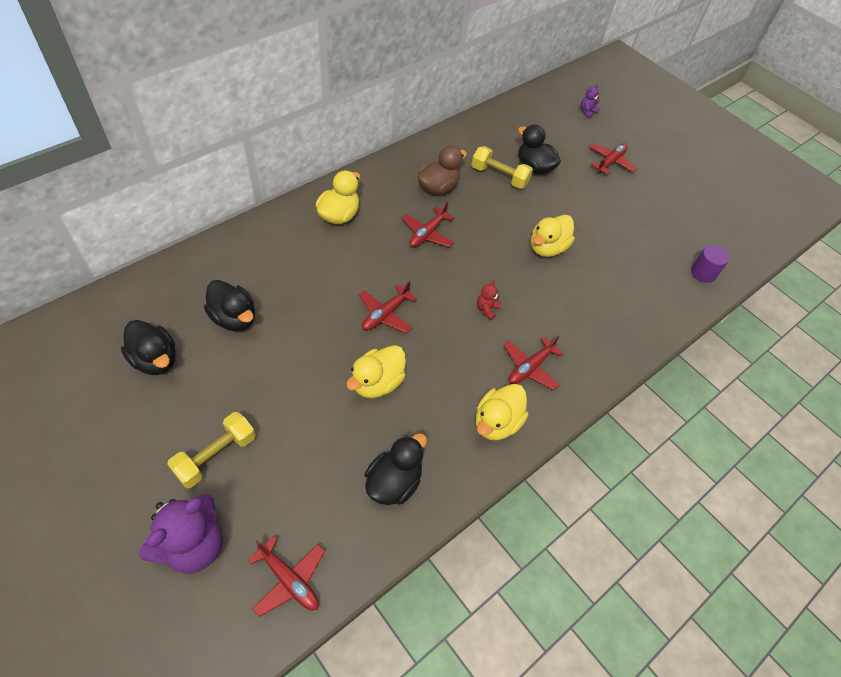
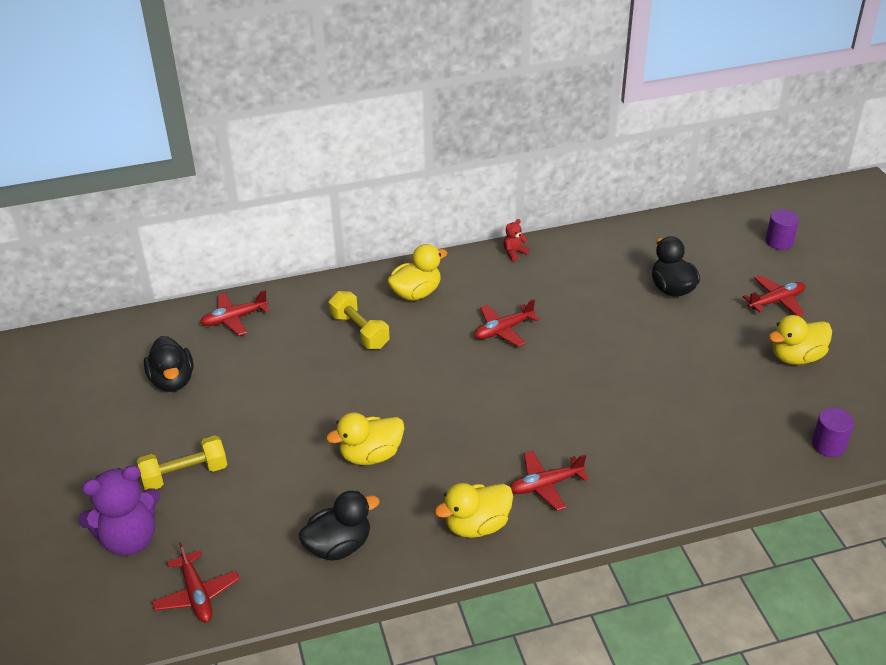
camera: 30 degrees right, 15 degrees down
black duck [204,280,255,331] -> none
red plane [359,281,417,333] -> red plane moved to [200,290,269,336]
brown duck [417,146,467,195] -> none
yellow dumbbell [471,146,533,189] -> yellow dumbbell moved to [329,291,390,349]
red teddy bear [477,280,501,320] -> red teddy bear moved to [503,219,530,261]
yellow duck [531,215,575,257] -> yellow duck moved to [769,315,832,365]
purple teddy bear [581,84,600,119] -> purple cylinder [766,209,799,250]

